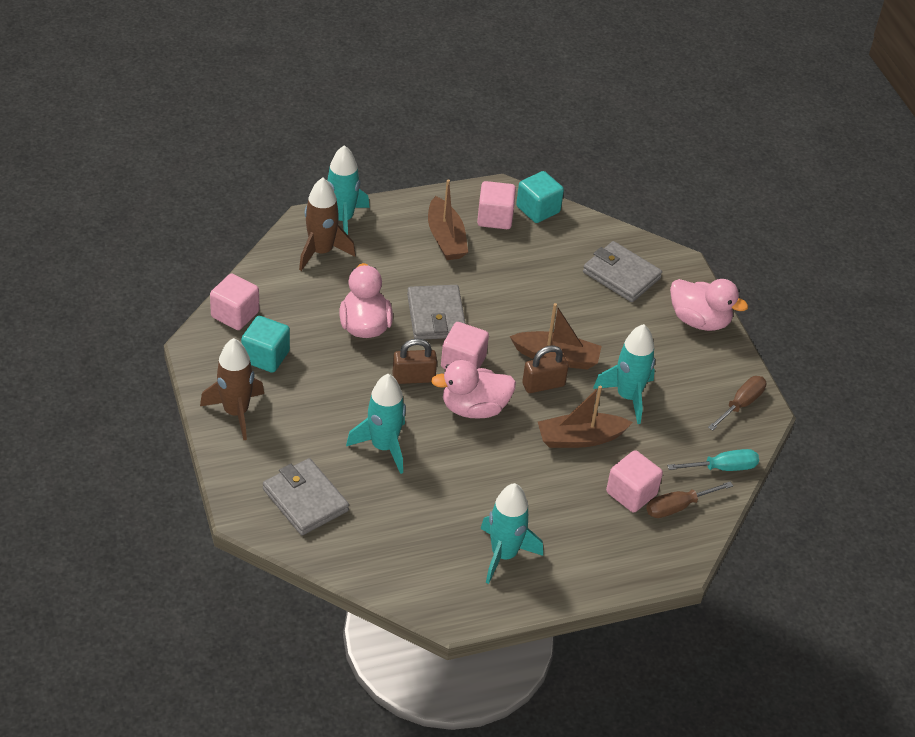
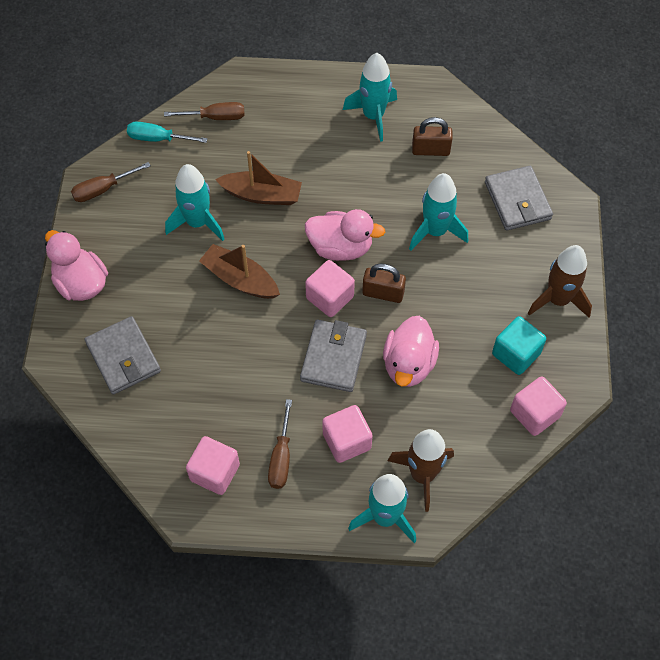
camera: 155 degrees left, 15 degrees up
brown boat [428,179,468,260] -> brown screwdriver [268,399,292,489]
turquoise cube [516,171,564,223] -> none
brown padlock [522,345,569,393] -> brown padlock moved to [412,117,453,156]
pink cube [606,450,663,512] -> pink cube moved to [322,405,373,463]

